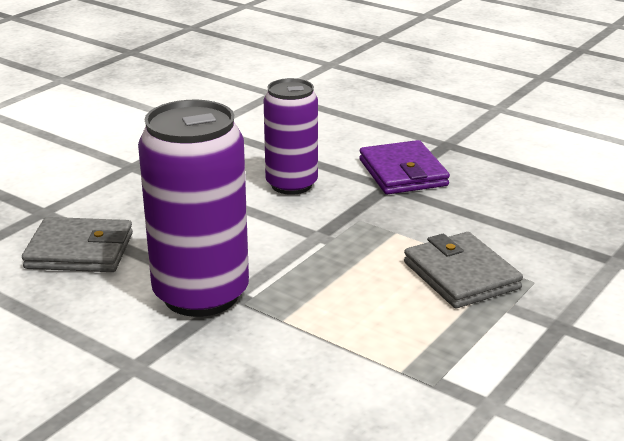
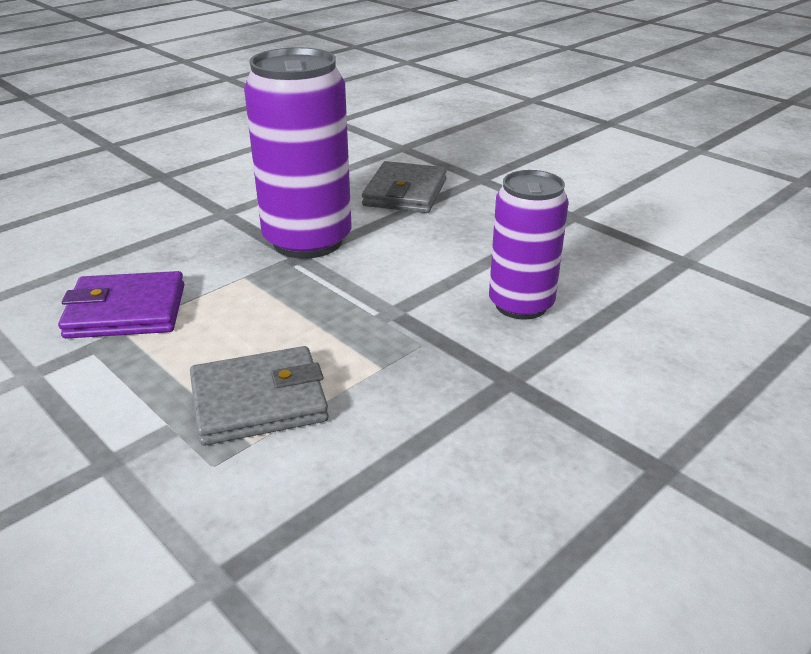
camera: 100 degrees right, 5 degrees up
purple wallet [359,140,450,194] -> purple wallet moved to [58,271,184,339]

